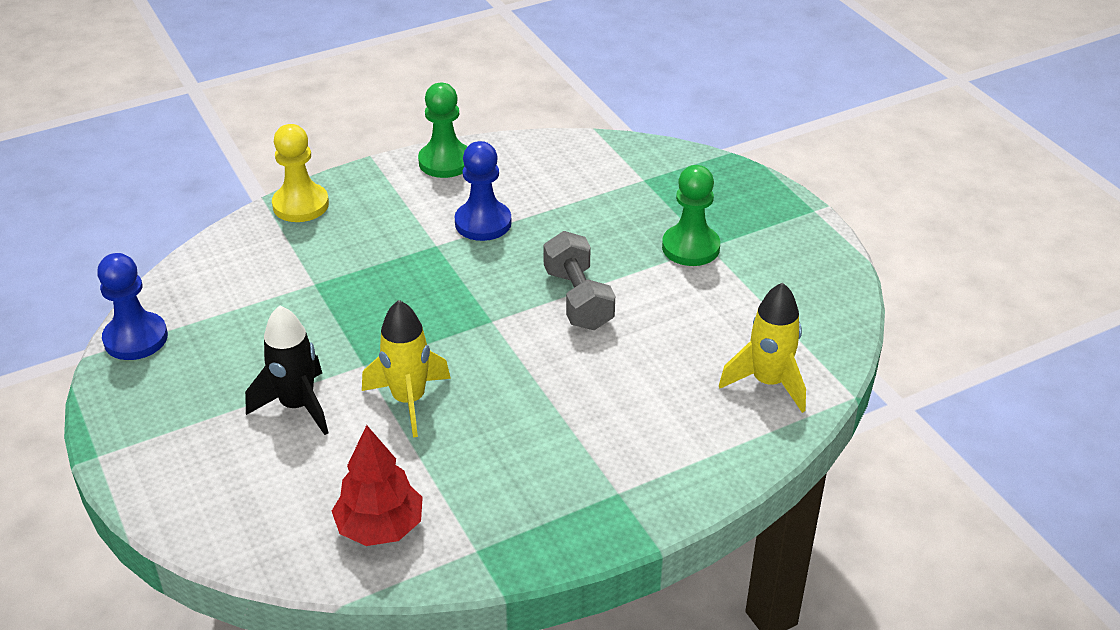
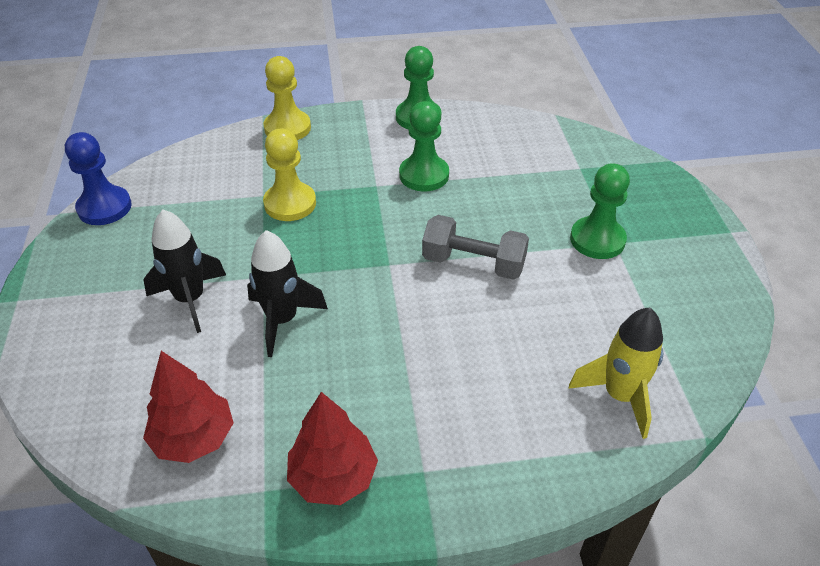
camera: 20 degrees right, 5 degrees up
yellow rocket [362,300,451,438] -> black rocket [247,230,328,357]
blue pawn [455,141,512,241] -> green pawn [399,101,449,191]
grey dumbbell [543,231,615,330] -> grey dumbbell turned 75 degrees counterclockwise [422,215,529,280]
none -> yellow pawn [263,129,316,221]
none -> red tree [287,392,378,505]

